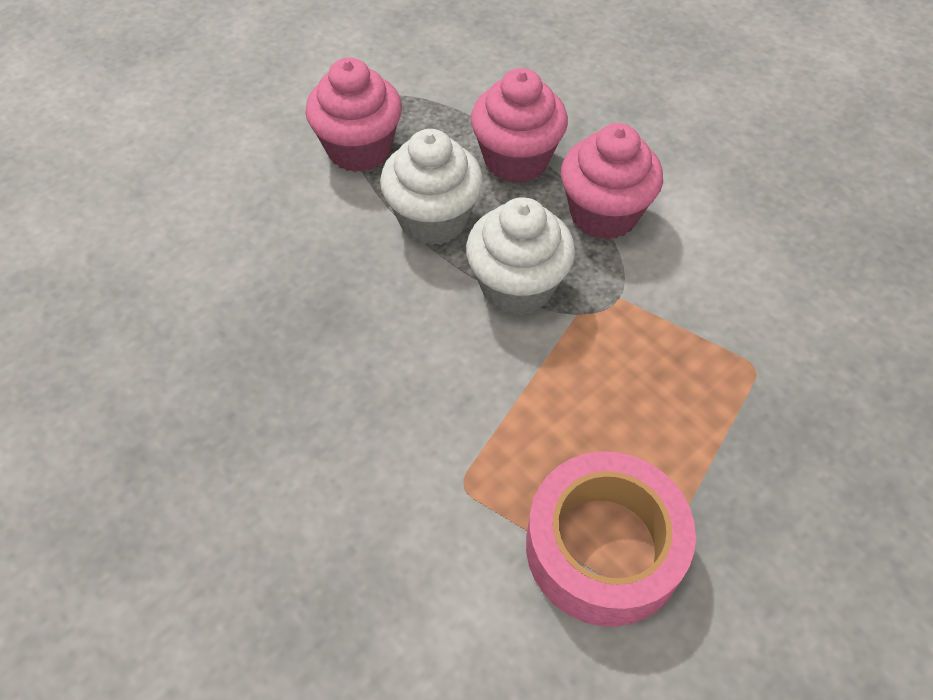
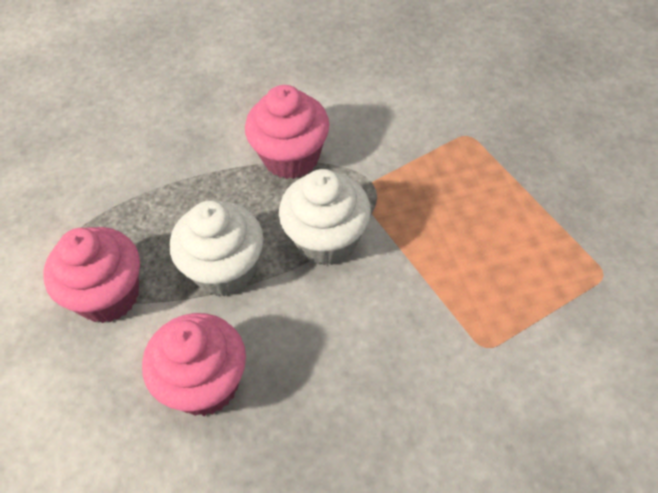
camera: 60 degrees left, 0 degrees up
pink cupcake [471,68,568,183] -> pink cupcake moved to [142,313,246,416]
pink tape [526,451,696,627] -> none

